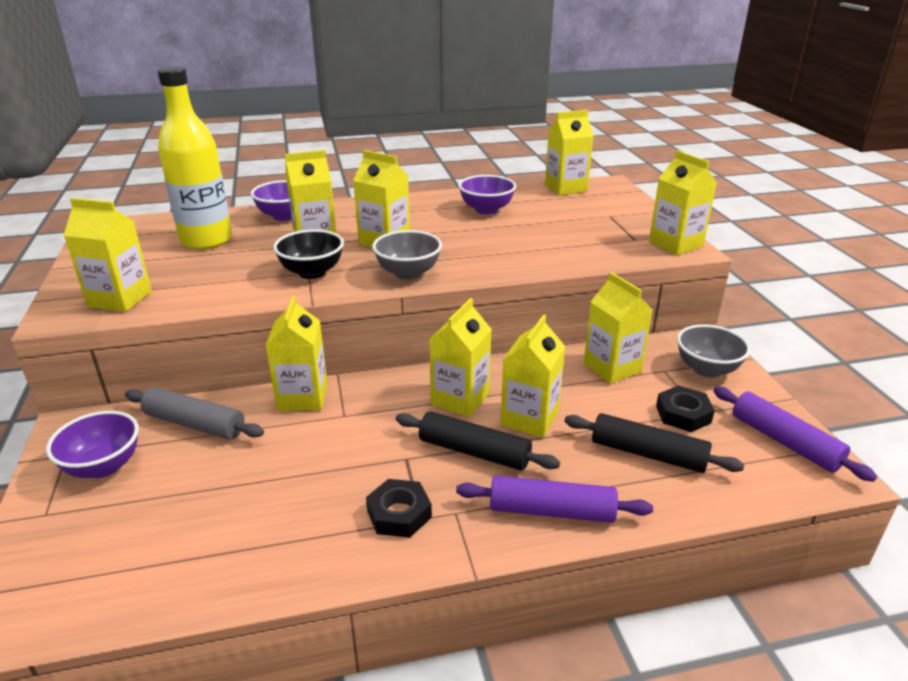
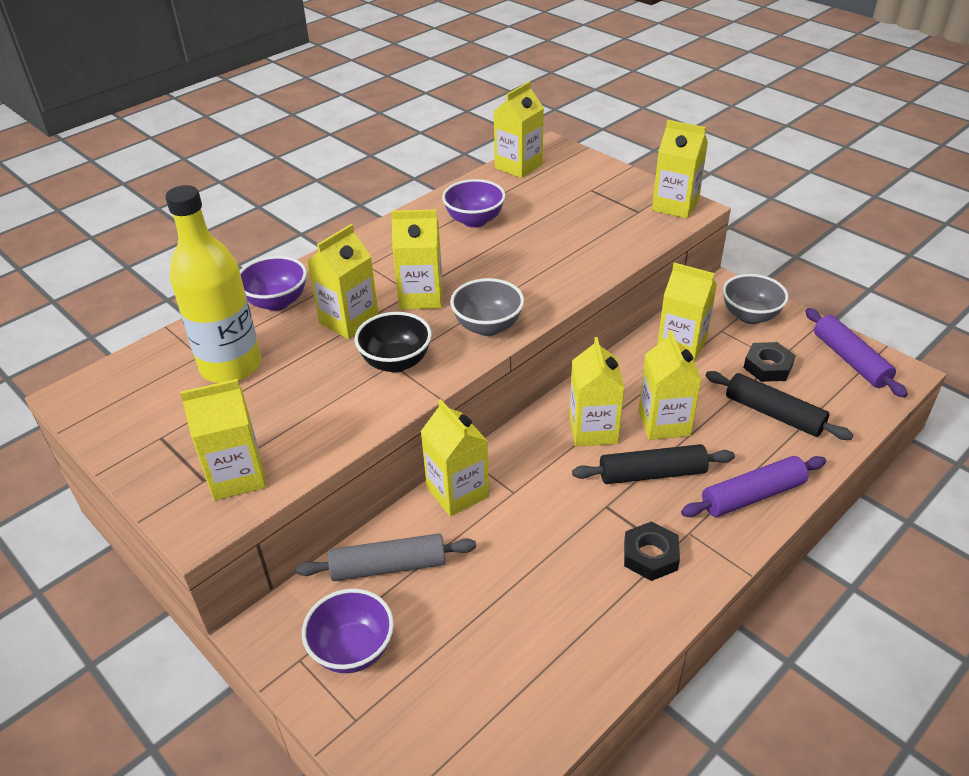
camera: 30 degrees left, 10 degrees up
black rolling pin [565,413,744,473] -> black rolling pin turned 45 degrees clockwise [706,371,853,440]
purple rolling pin [713,386,877,482] -> purple rolling pin turned 45 degrees clockwise [805,308,908,398]

